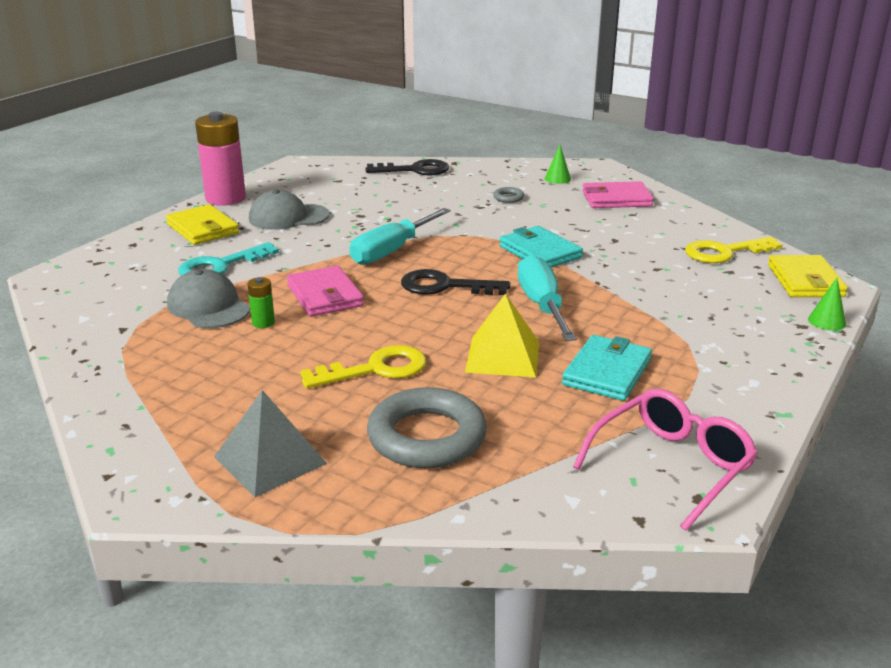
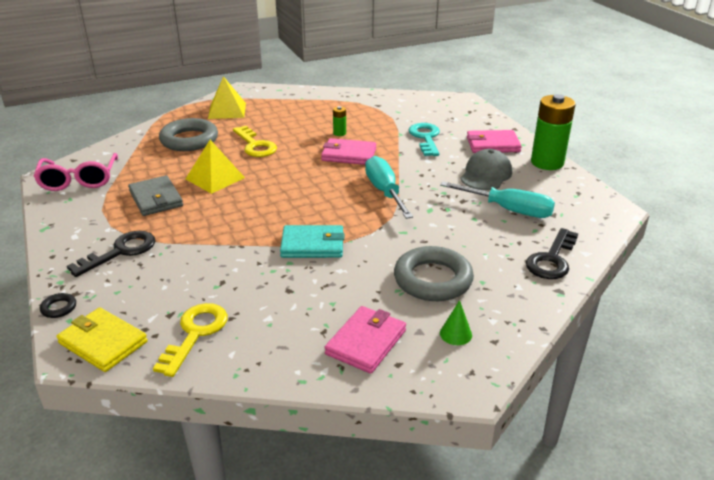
camera: 125 degrees right, 5 degrees up
yellow wallet [166,204,239,245] -> pink wallet [467,130,522,153]
grey cap [167,269,250,328] -> none
pink battery [195,112,246,206] -> green battery [531,94,576,170]
grey pyramid [214,390,327,497] -> yellow pyramid [208,76,246,119]
yellow key [300,345,427,388] -> yellow key turned 45 degrees counterclockwise [233,126,277,157]
black key [401,269,510,295] -> black key moved to [67,231,155,277]
grey ring [493,187,524,203] -> grey ring [394,246,474,301], size x2.42
turquoise screwdriver [518,254,577,341] -> turquoise screwdriver moved to [440,181,555,218]
turquoise wallet [562,335,652,401] -> grey wallet [128,175,183,216]
green cone [808,278,846,330] -> black ring [40,293,76,318]

